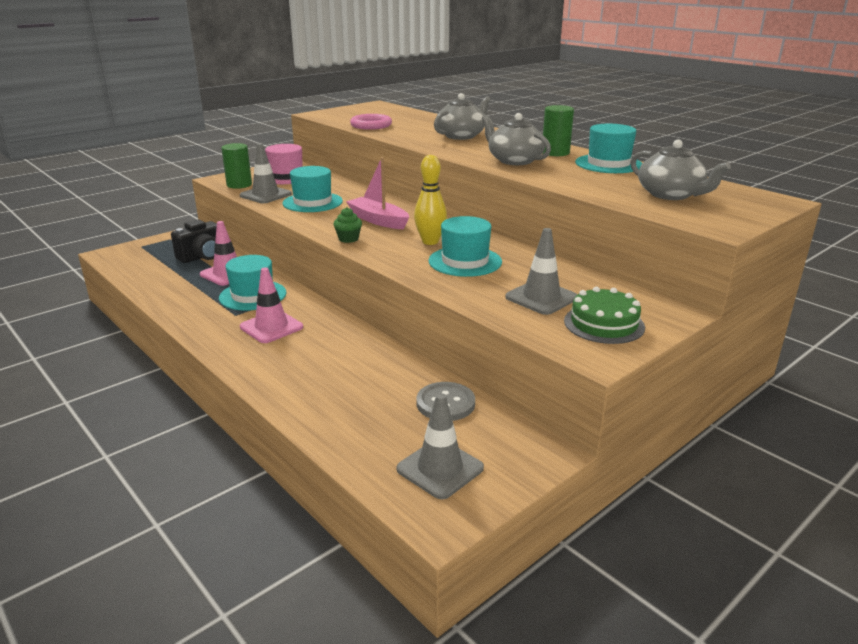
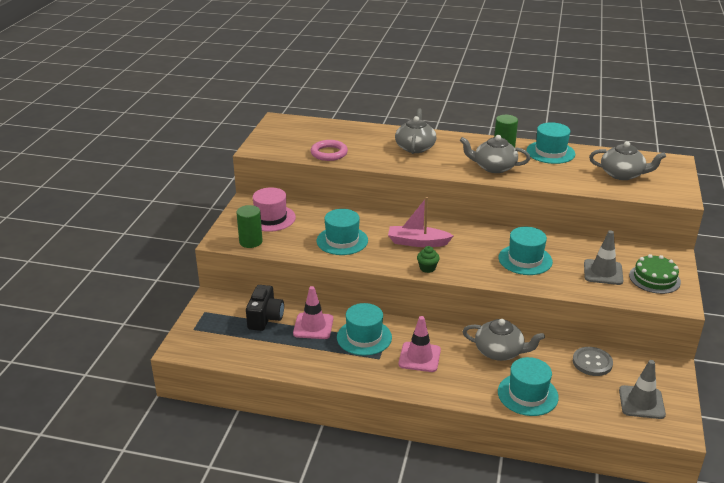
camera: 35 degrees left, 5 degrees up
grey traffic cone [240,143,292,203] -> none
yellow bowling pin [414,155,447,245] -> none
none -> grey teapot [462,319,545,361]
none -> turquoise hat [498,357,559,416]

